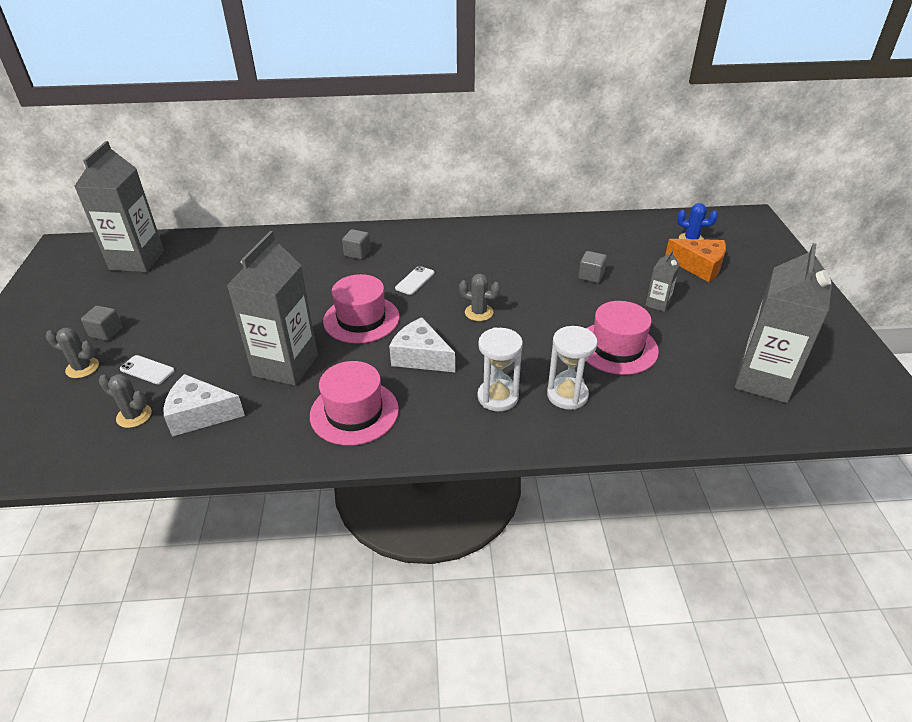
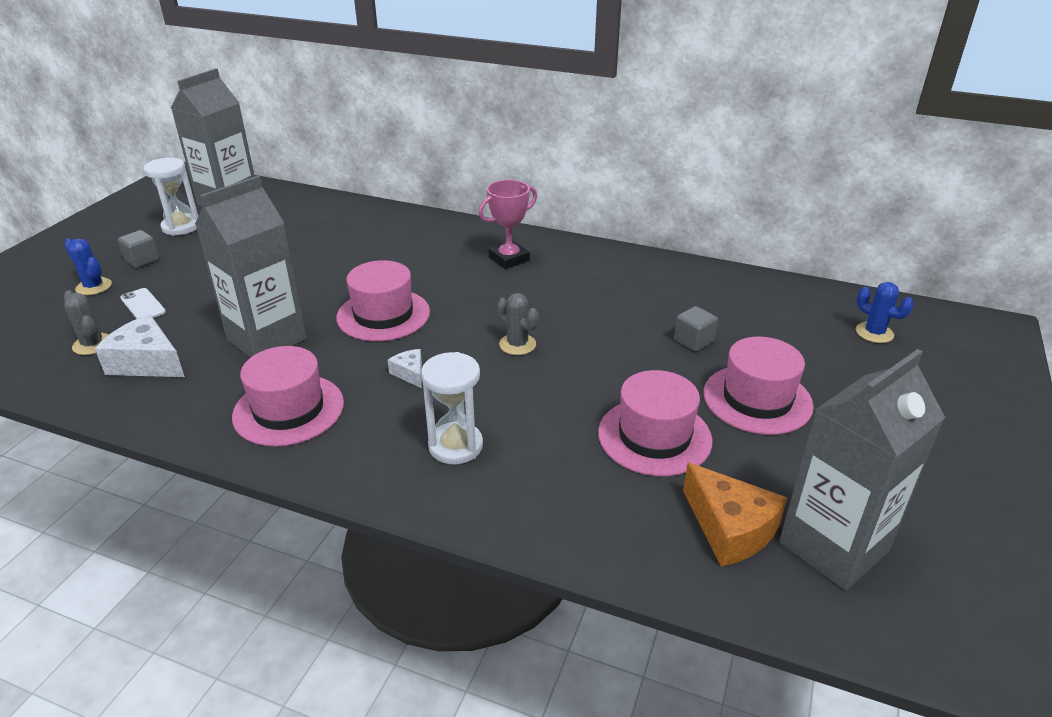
camera: 25 degrees right, 5 degrees down
grey cactus [46,327,99,378] -> blue cactus [64,238,112,295]
grey cube [342,229,371,260] -> none
white cheese [389,317,455,372] -> white cheese [388,349,422,388], size x0.52
white phone [395,266,434,295] -> none
white hourglass [547,326,598,410] -> white hourglass moved to [143,158,198,236]
grey carton [645,250,680,312] -> pink hat [704,337,814,435]
orange cheese [665,239,726,282] -> orange cheese moved to [683,463,787,567]
none -> pink trophy [478,180,537,269]

